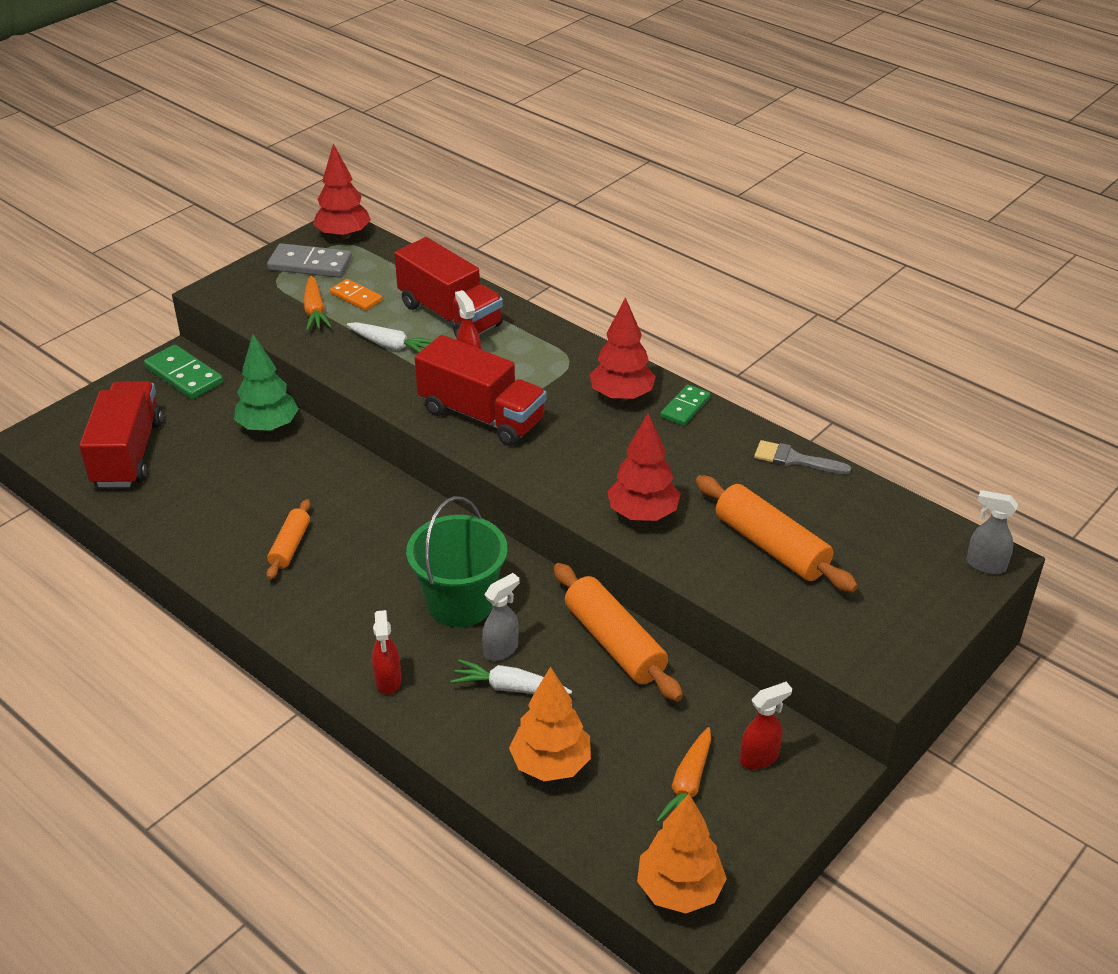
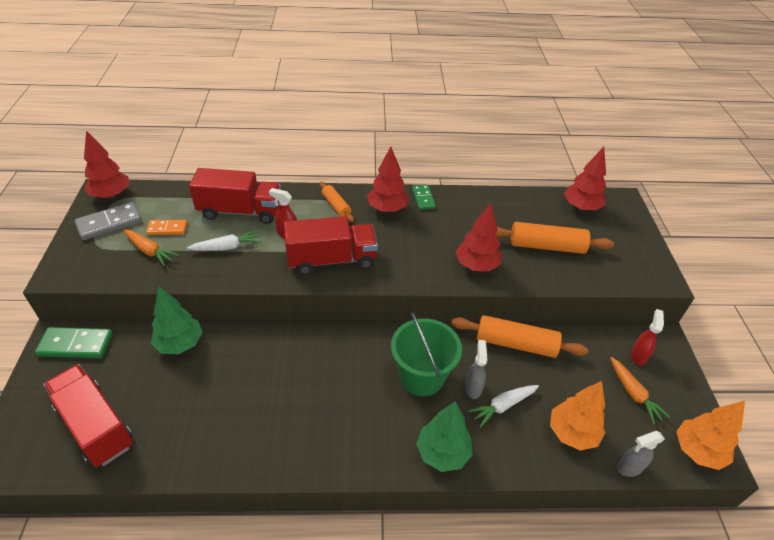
camera: 45 degrees left, 5 degrees up
orange rolling pin [267,499,310,580] -> orange rolling pin moved to [320,182,354,222]
red spray bottle [372,610,401,694] -> green tree [416,401,473,472]
grey brush [754,440,851,475] -> none
grey spray bottle [966,490,1018,574] -> grey spray bottle moved to [617,431,665,477]
none -> red tree [564,147,606,211]

